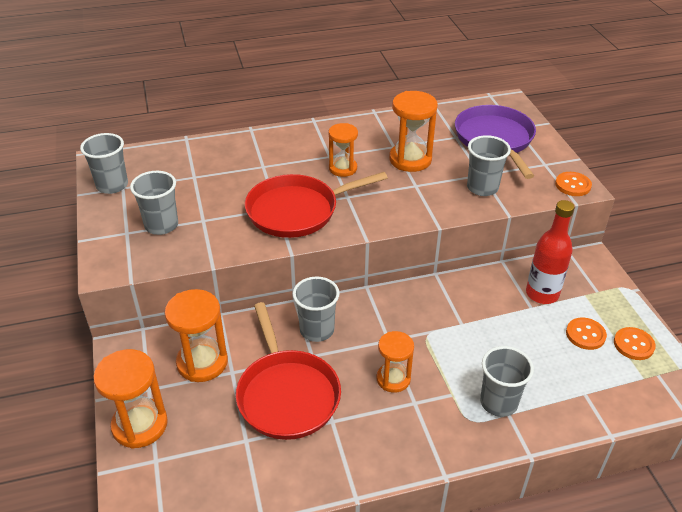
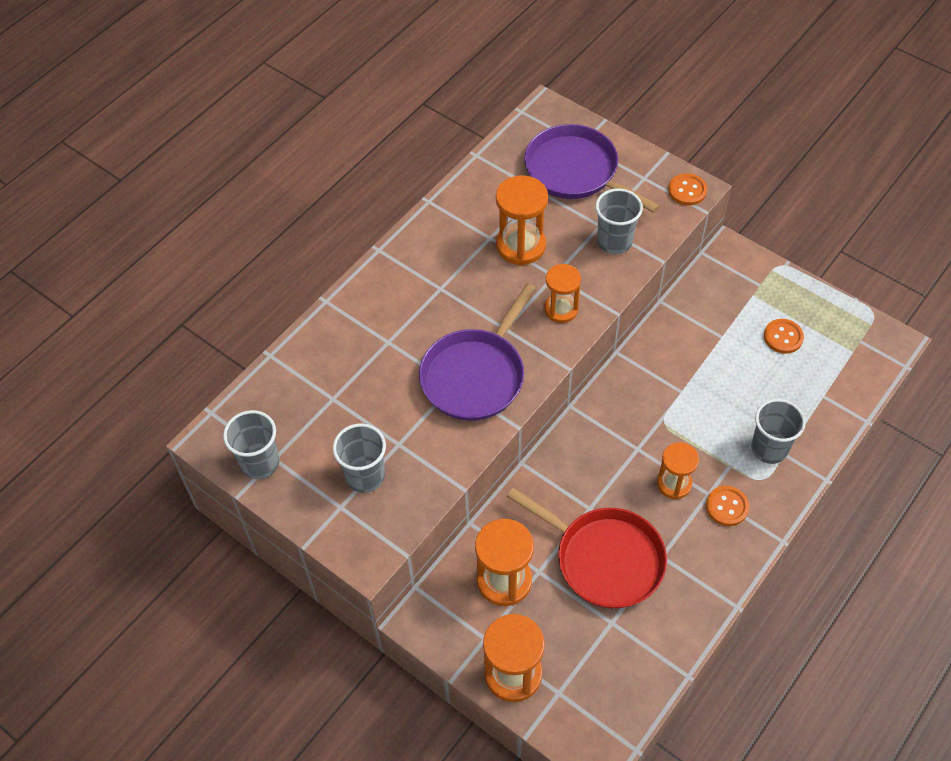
camera: 35 degrees left, 15 degrees up
red pan [245,172,388,238] -> purple pan [419,283,537,421]
grey cup [293,276,340,342] -> none
orange hourglass [328,123,358,177] -> orange hourglass moved to [544,264,581,323]
red bottle [526,200,575,304] -> none
orange button [614,327,656,360] -> orange button moved to [706,486,749,526]

